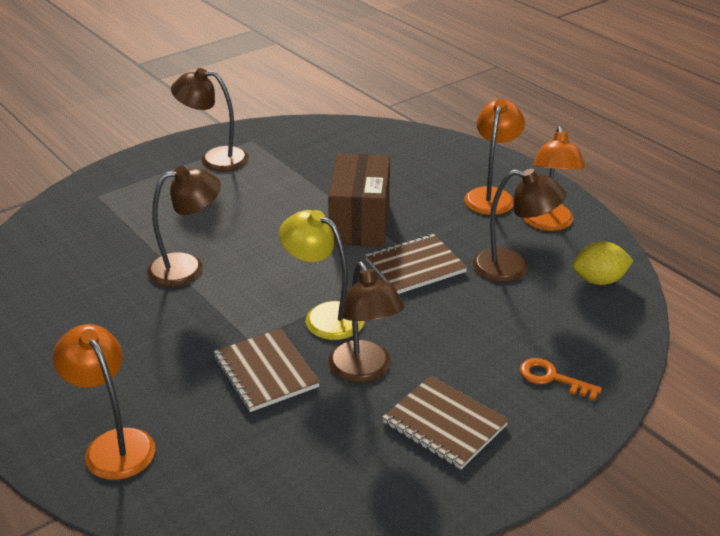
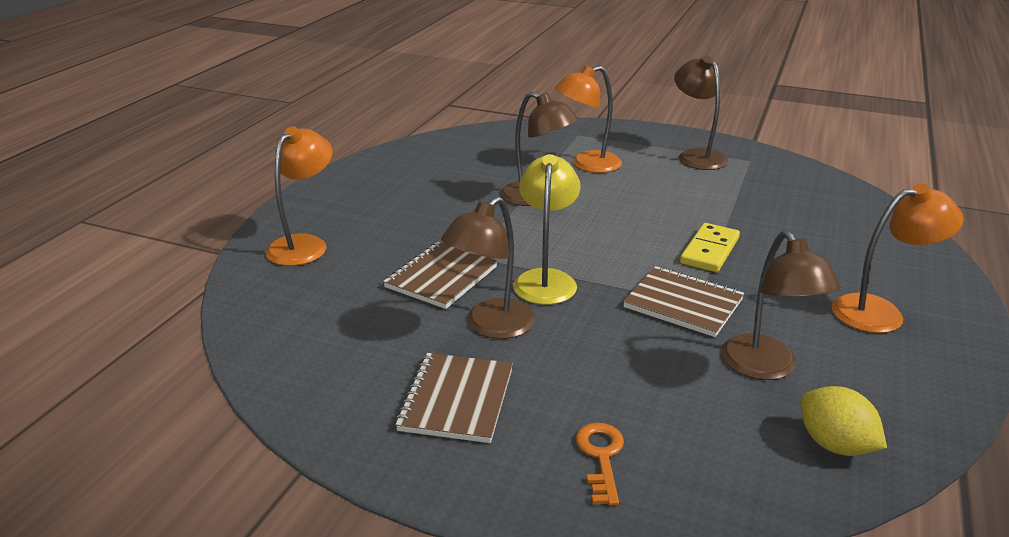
camera: 60 degrees right, 5 degrees down
brown box [328,154,390,247] -> yellow domino [680,223,740,272]
orange lamp [523,126,585,231] -> orange lamp moved to [555,66,622,173]

